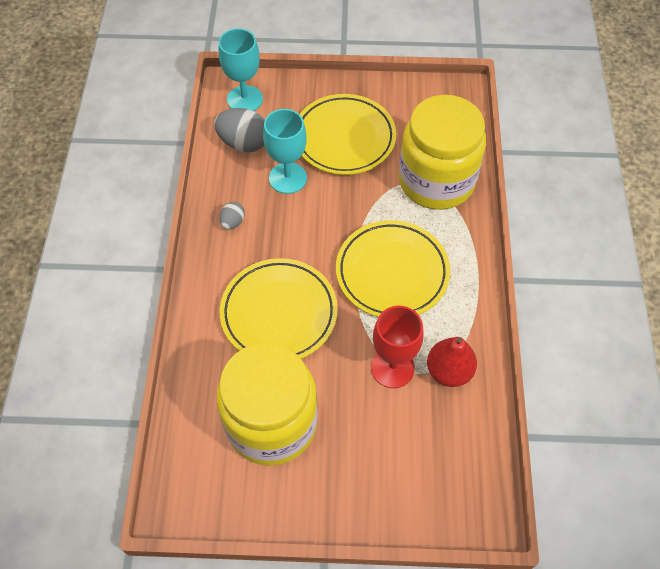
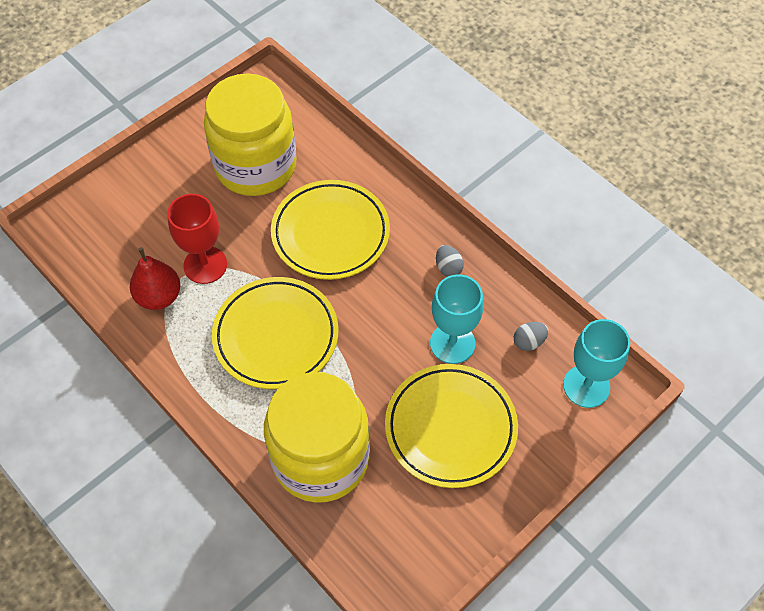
camera: 135 degrees right, 0 degrees up
grey egg [214,108,265,153] -> grey egg [514,322,548,351], size x0.53

